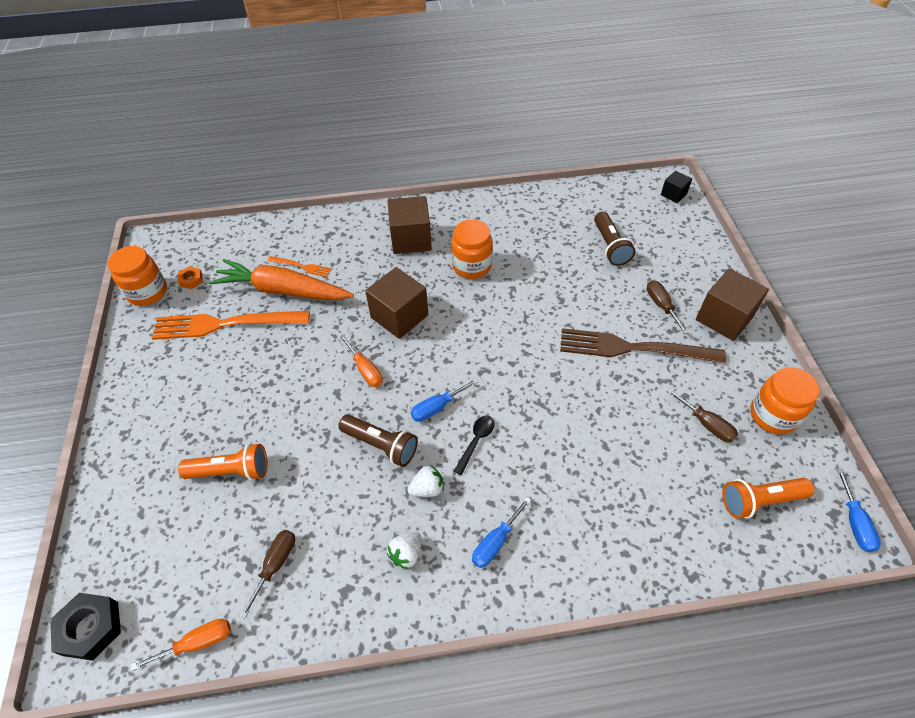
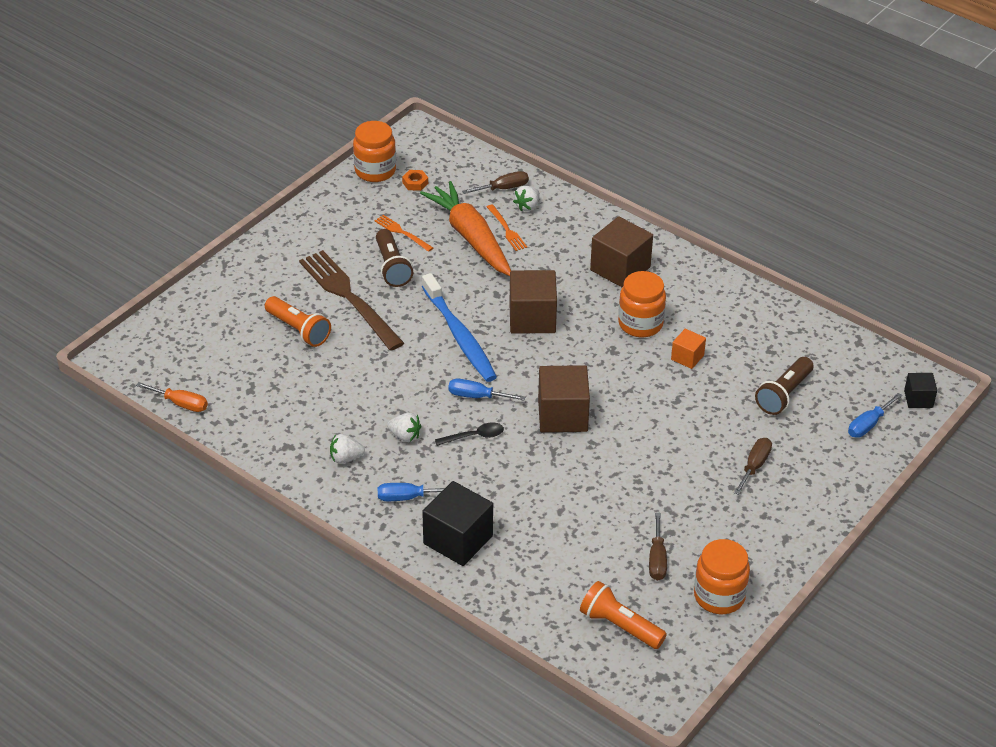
camera: 45 degrees right, 10 degrees down
black nut [50,593,121,661] -> none
orange fork [152,311,310,340] -> orange fork [374,215,433,252], size x0.46
brown screwdriver [239,530,295,619] -> brown screwdriver moved to [462,171,529,194]
brown flashlight [339,415,418,467] -> brown flashlight moved to [376,229,413,287]
orange screwdriver [340,334,383,387] -> blue toothbrush [422,273,497,382]
brown fork [560,328,726,364] -> brown fork moved to [299,250,404,351]
brown cube [696,268,769,341] -> brown cube moved to [538,365,590,432]
blue screwdriver [836,468,881,552] -> blue screwdriver moved to [848,393,902,438]
none -> black cube [422,481,493,566]
none -> white strawberry [513,186,540,211]
none -> orange cube [671,329,706,369]

